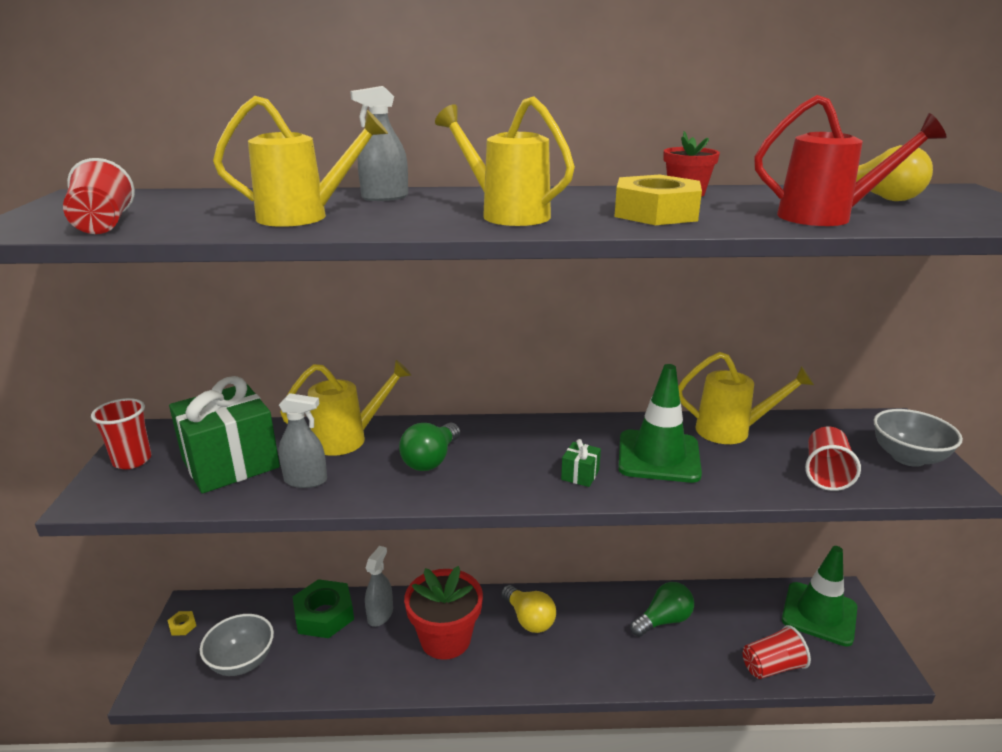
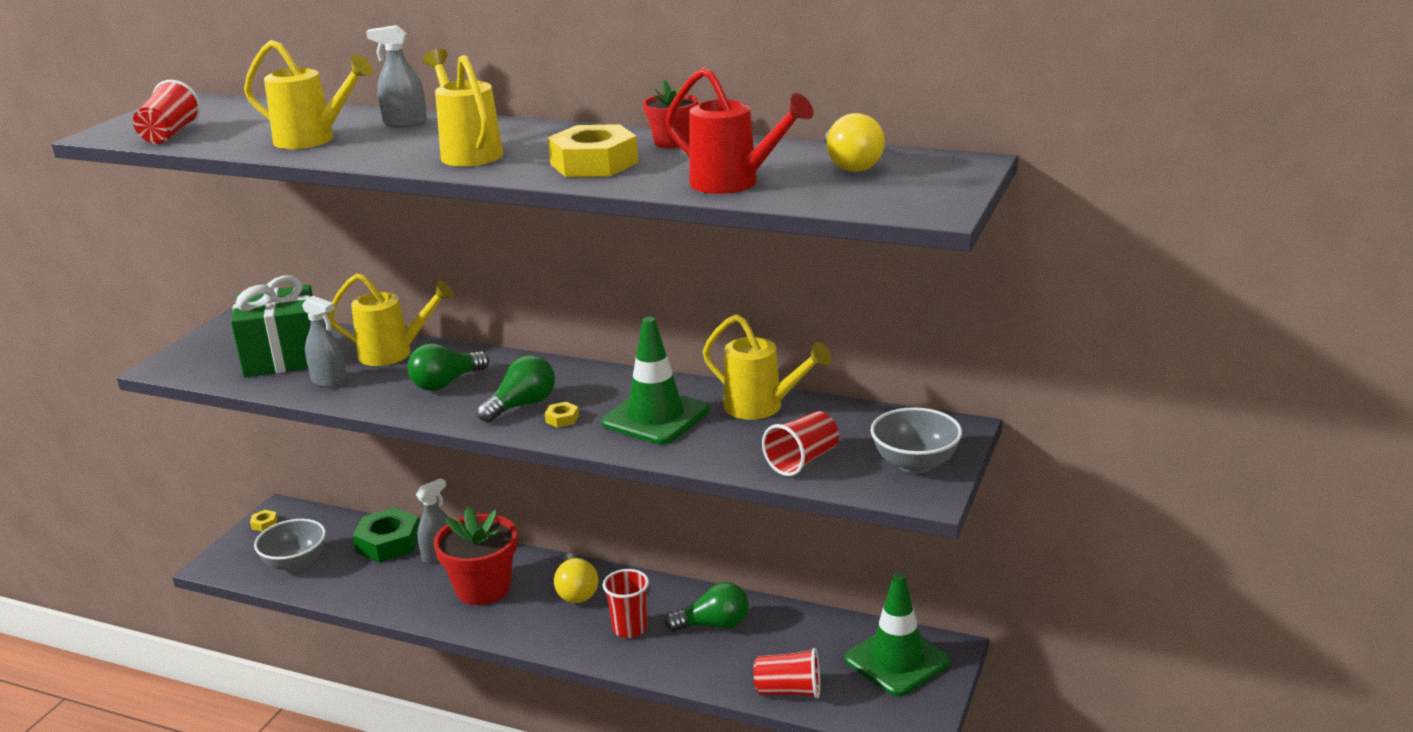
camera: 25 degrees right, 0 degrees up
red cup [91,398,151,469] -> red cup moved to [603,569,649,638]
green gift [561,439,601,487] -> yellow nut [545,402,579,428]
none -> green light bulb [477,355,555,423]

